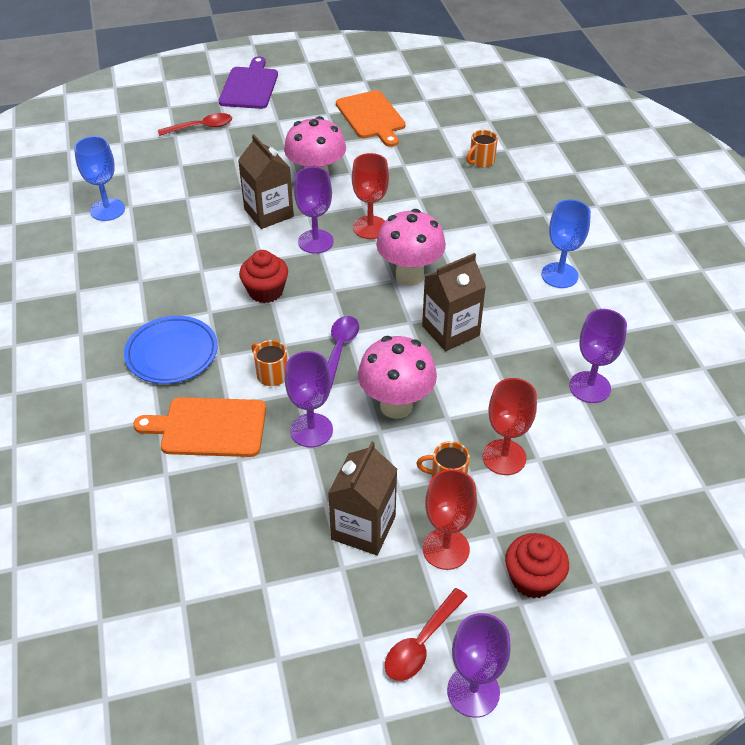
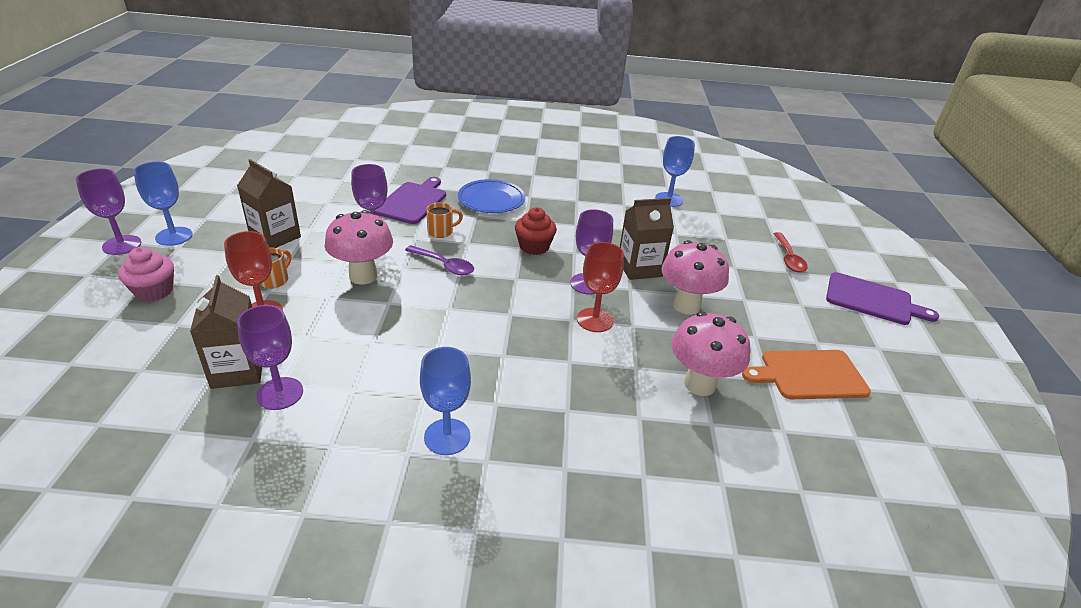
camera: 105 degrees right, 10 degrees down
orange cutting board [134,397,266,457] -> purple cutting board [375,177,446,224]
pink mushroom [376,209,446,286] -> pink mushroom moved to [671,312,751,396]
red spoon [385,588,468,681] -> blue goblet [133,162,193,246]
brown carton [422,253,486,351] -> brown carton moved to [190,275,262,389]
red goblet [422,469,477,570] -> none
orange mug [466,130,498,167] -> none
red cupcake [505,533,569,598] -> pink cupcake [118,247,174,302]

